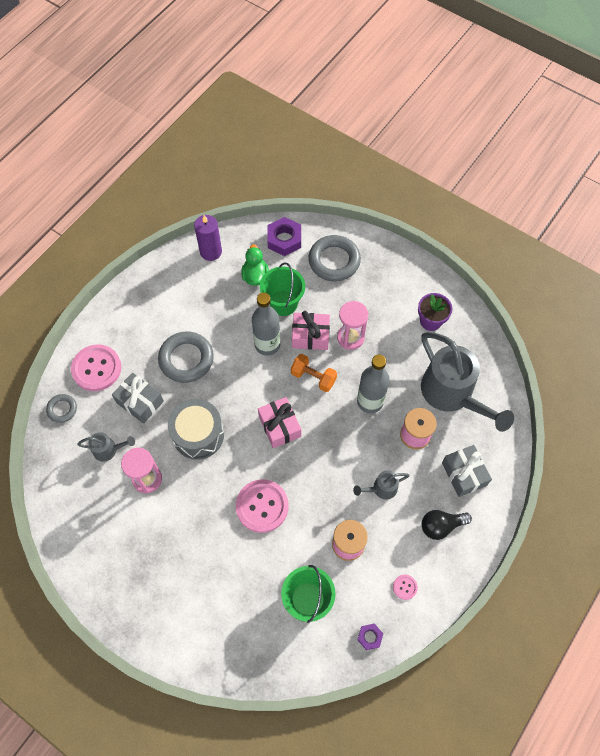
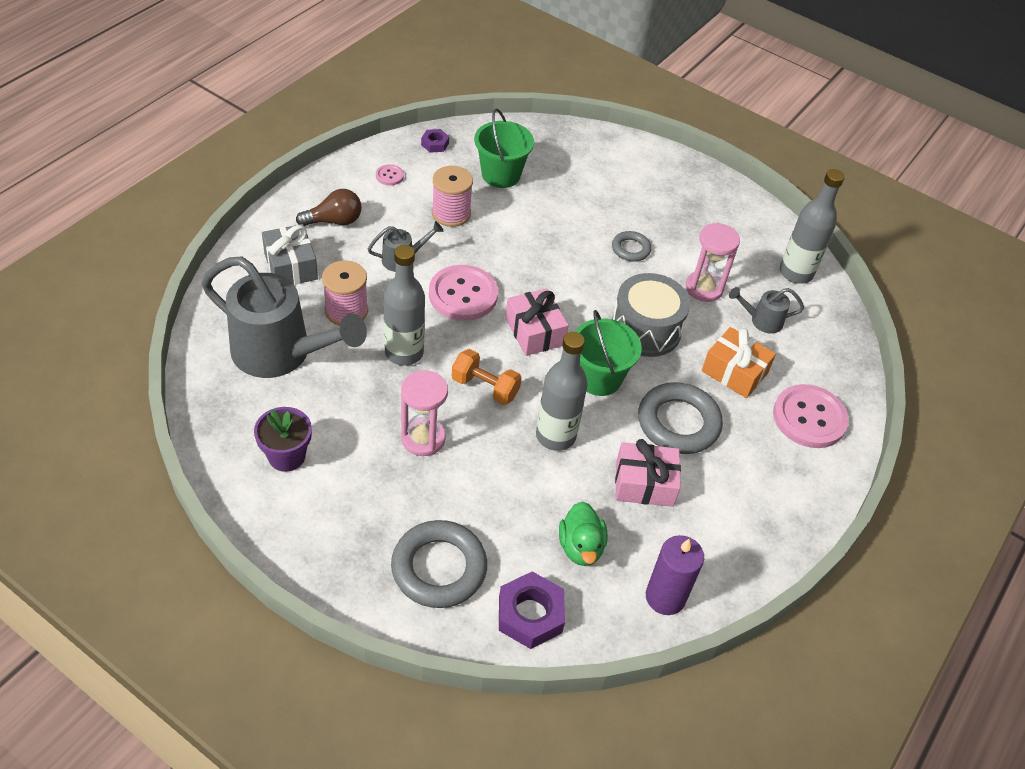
camera: 175 degrees right, 15 degrees down
grey ring [46,394,77,423] -> grey ring moved to [612,231,651,262]
grey gift [112,373,164,424] -> orange gift [702,327,776,398]
pink button [236,479,289,533] -> pink button moved to [429,265,498,321]
green bucket [260,262,305,316] -> green bucket moved to [575,310,642,396]
pink gift [292,311,330,350] -> pink gift moved to [615,439,681,507]
grey watering can [421,332,514,432] -> grey watering can turned 150 degrees clockwise [202,257,367,378]
black light bulb [422,510,472,540] -> brown light bulb [296,189,362,226]
none -> grey bottle [780,169,845,284]

